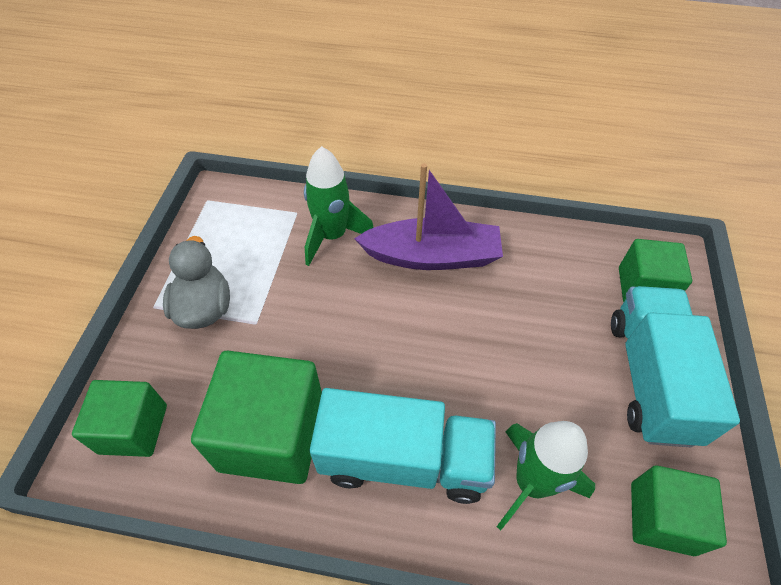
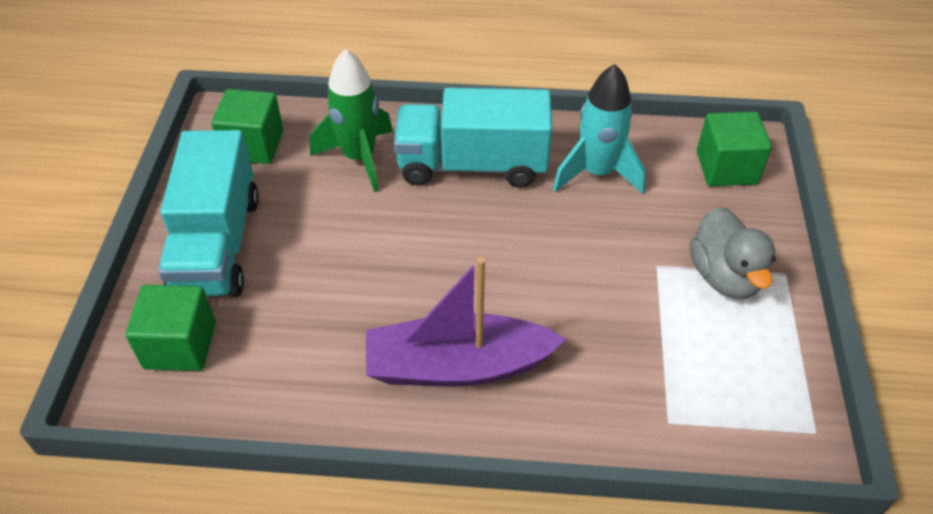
camera: 175 degrees right, 5 degrees down
green cube [191,350,322,484] -> turquoise rocket [553,64,646,194]
green rocket [304,146,374,266] -> none

